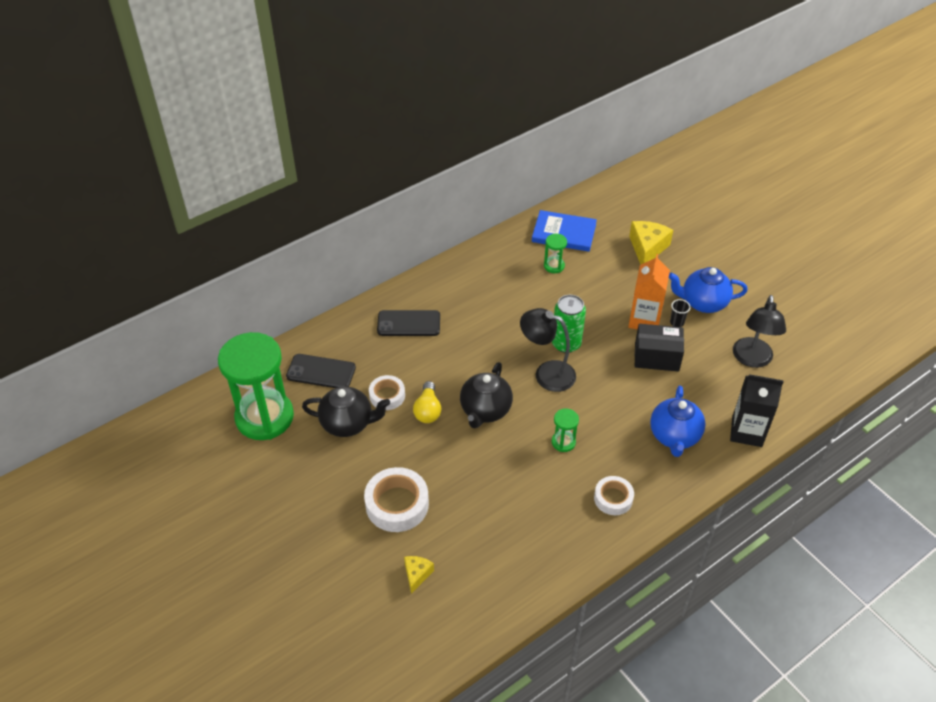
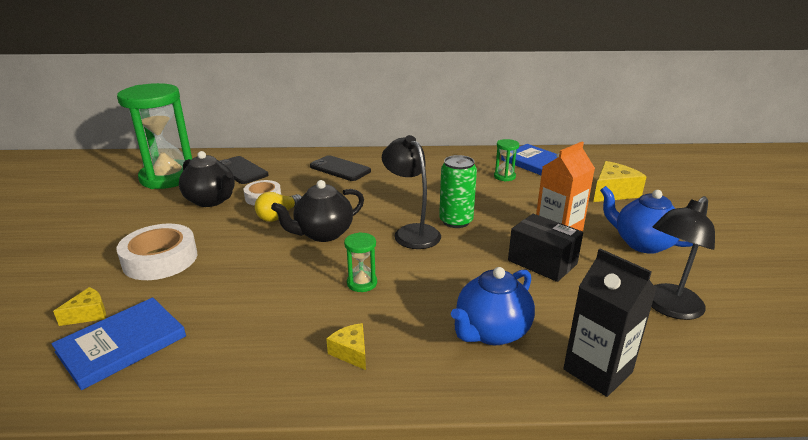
camera: 35 degrees right, 20 degrees down
white tape [594,476,634,515] -> yellow cheese [326,323,366,370]
black cup [670,299,691,327] -> none
none -> blue book [51,297,186,390]

